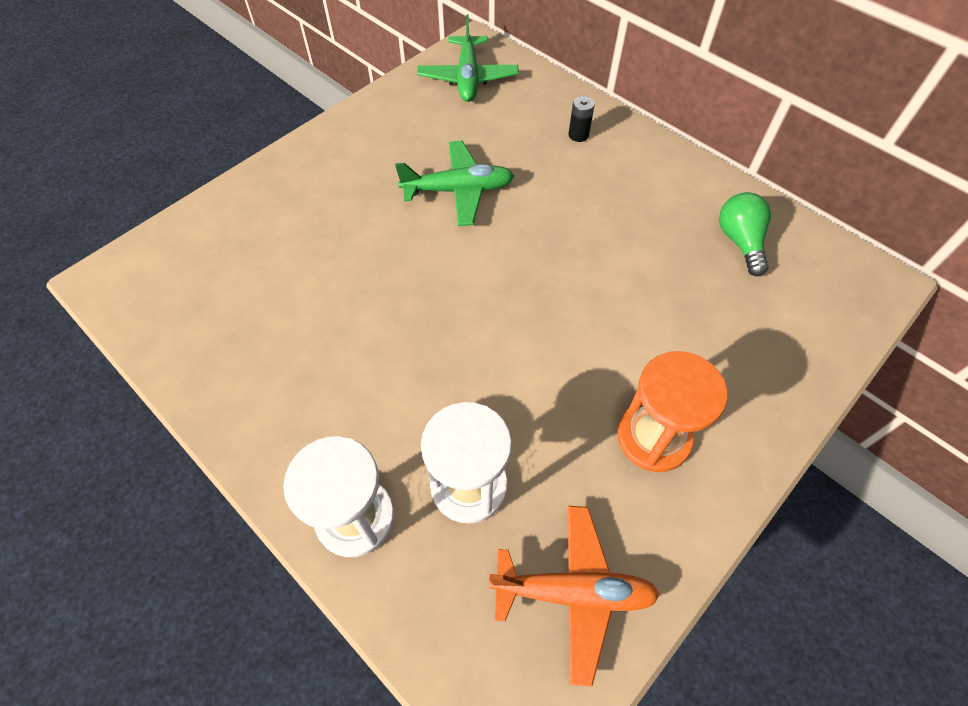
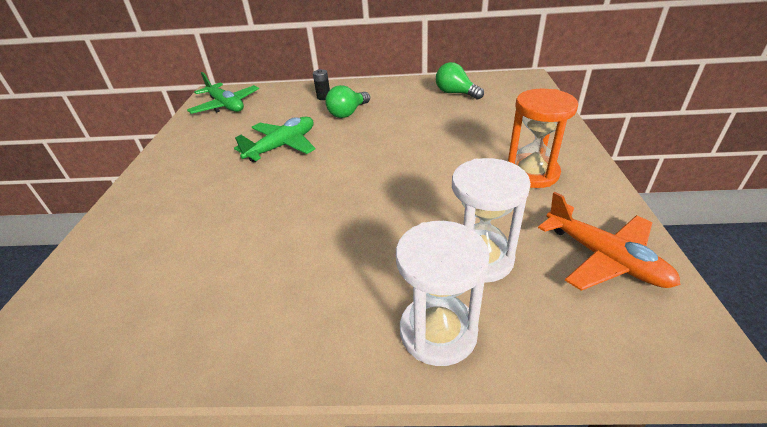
camera: 40 degrees left, 20 degrees down
orange plane [489,506,660,687] -> orange plane turned 90 degrees clockwise [538,192,680,291]
none -> green light bulb [325,85,370,118]

